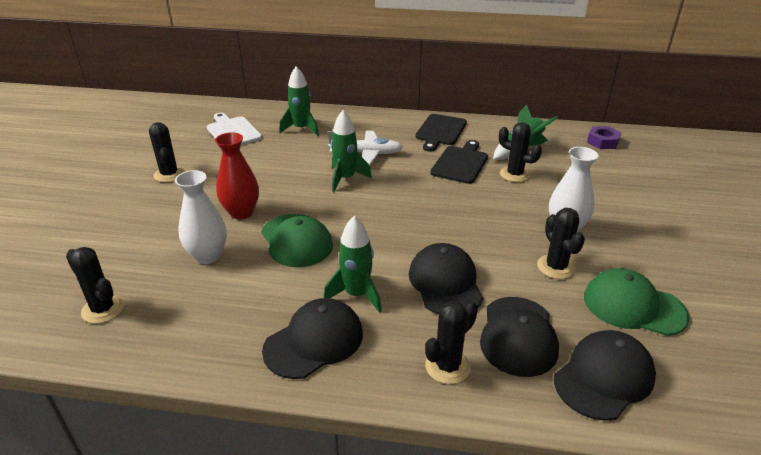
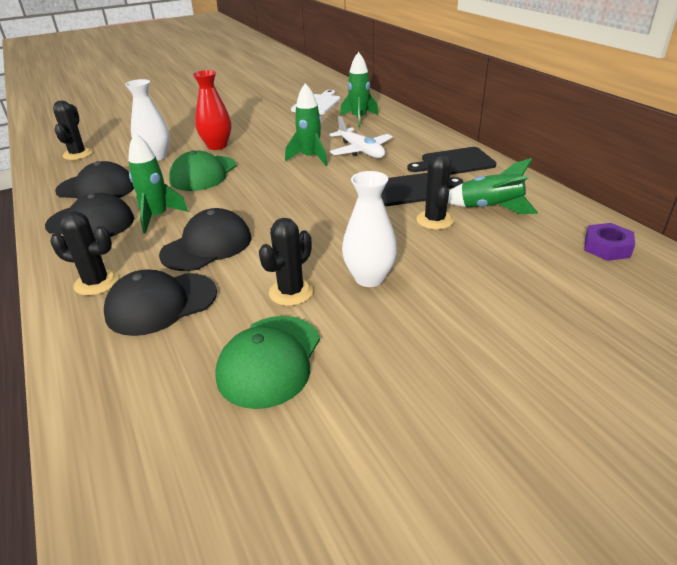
camera: 55 degrees right, 0 degrees up
black cactus [149,122,185,182] -> none
black cap [554,330,656,421] -> black cap moved to [55,161,134,199]
green cap [584,268,690,336] -> green cap turned 150 degrees counterclockwise [215,316,320,409]

